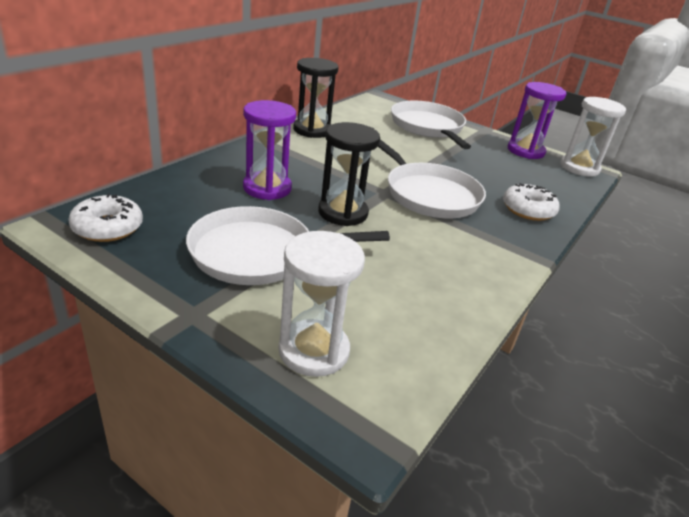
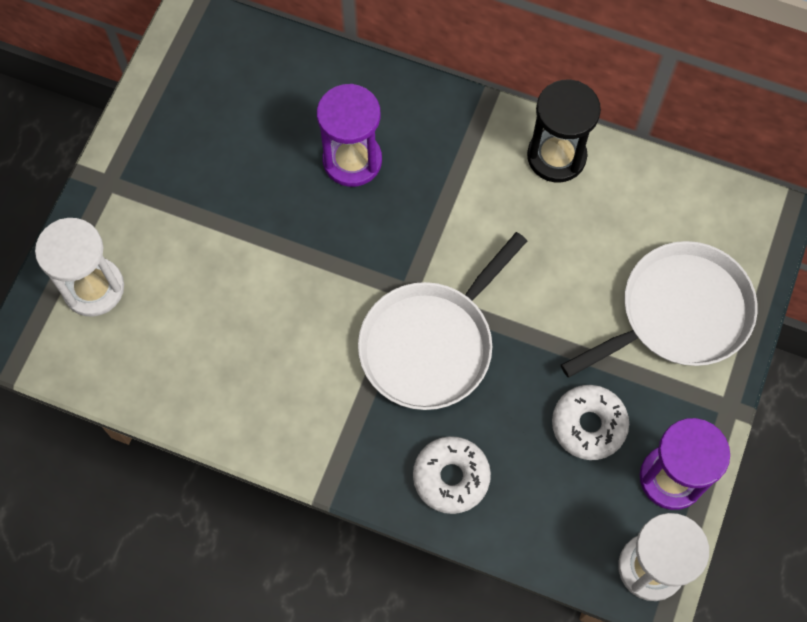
camera: 80 degrees right, 35 degrees up
white donut [68,194,143,242] -> white donut moved to [552,385,629,460]
white pan [186,206,390,285] -> none
black hourglass [318,122,380,226] -> none

